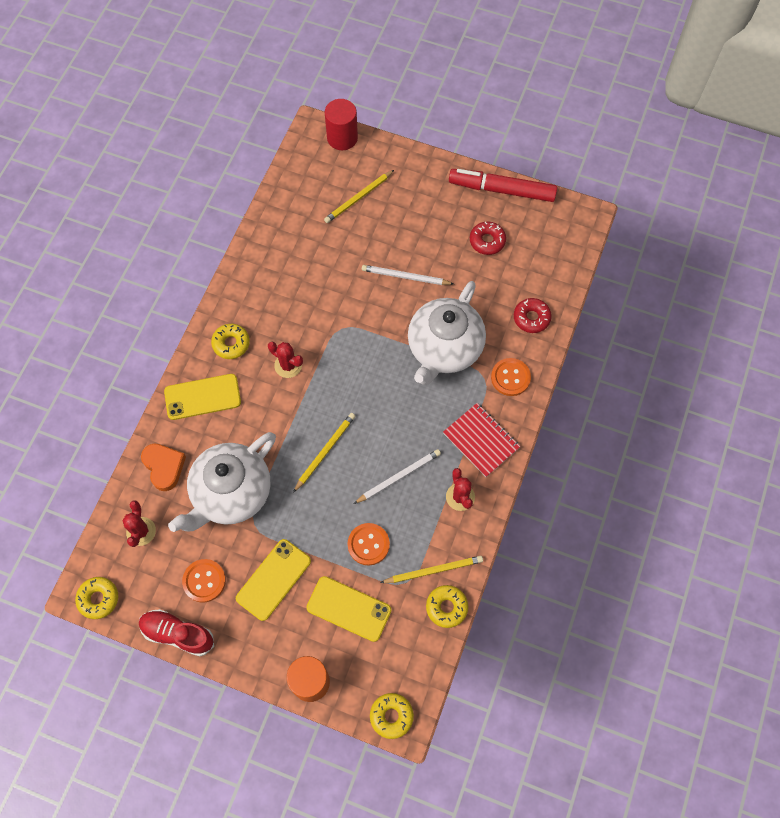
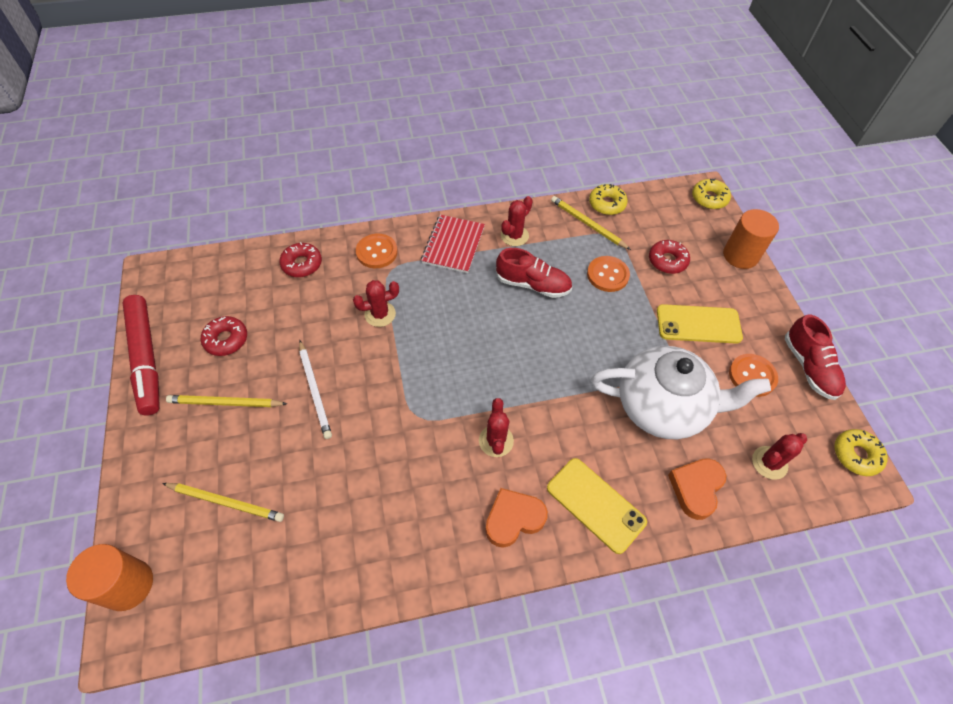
camera: 125 degrees left, 10 degrees down
yellow donut [211,324,250,359] -> orange heart [485,488,548,548]
yellow pencil [293,413,356,492] -> yellow pencil moved to [166,395,287,407]
yellow phone [306,576,391,642] -> red donut [649,240,690,274]
red cylinder [325,99,358,150] -> orange cylinder [66,544,153,611]
white pencil [354,449,441,504] -> red shoe [496,248,572,298]
white teapot [408,281,486,385] -> red cactus [353,280,399,327]

